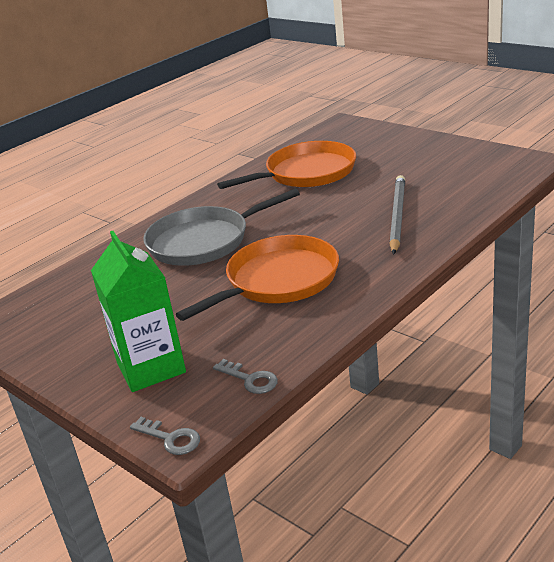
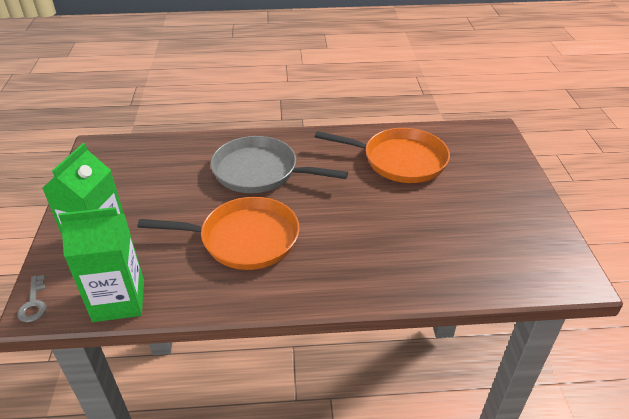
camera: 40 degrees right, 10 degrees up
grey key [213,359,278,394] -> green carton [58,207,144,322]
grey pencil [389,175,405,254] -> none

